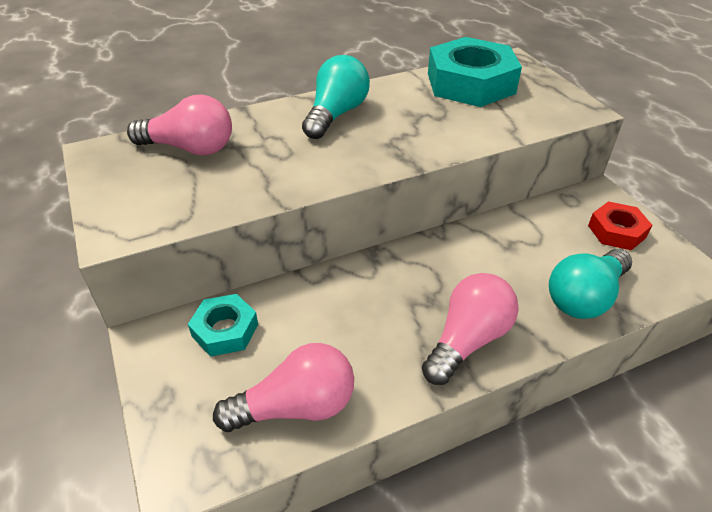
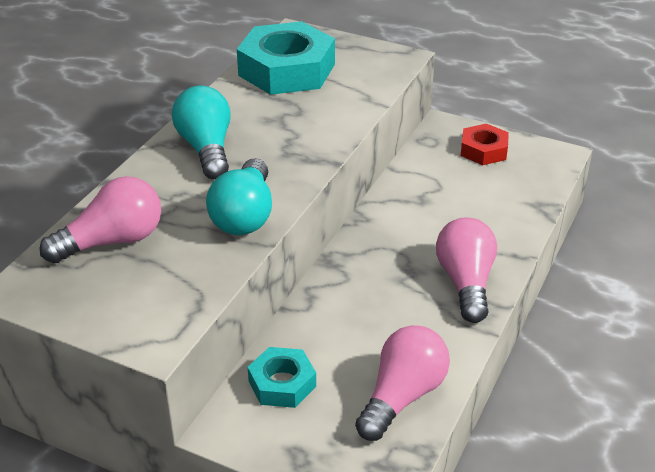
camera: 40 degrees left, 5 degrees down
turquoise light bulb [549,249,632,319] -> turquoise light bulb moved to [206,158,272,235]

